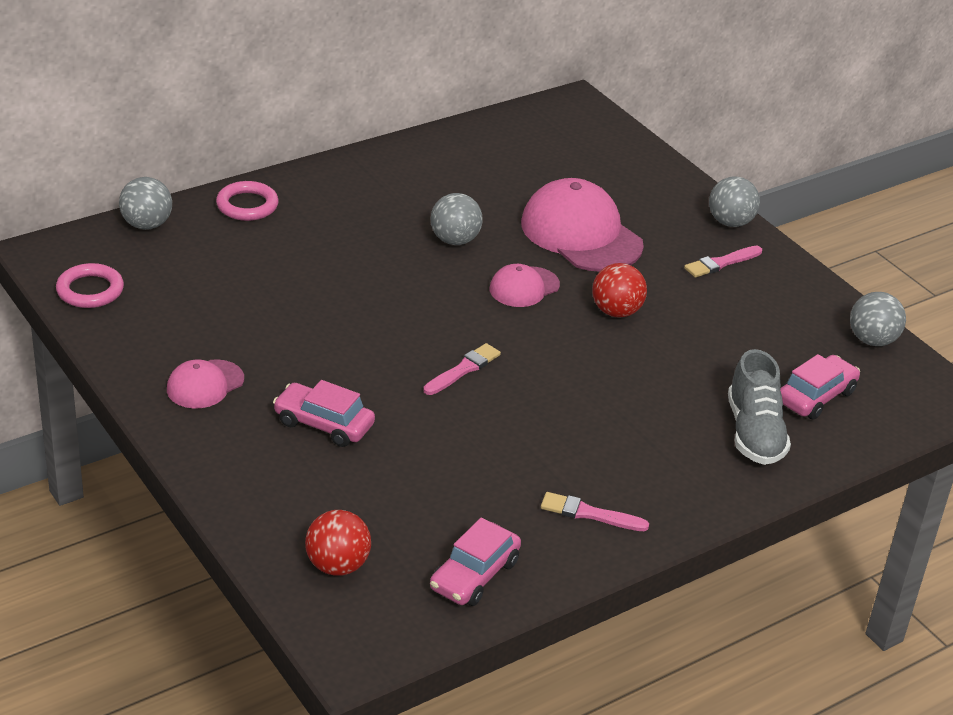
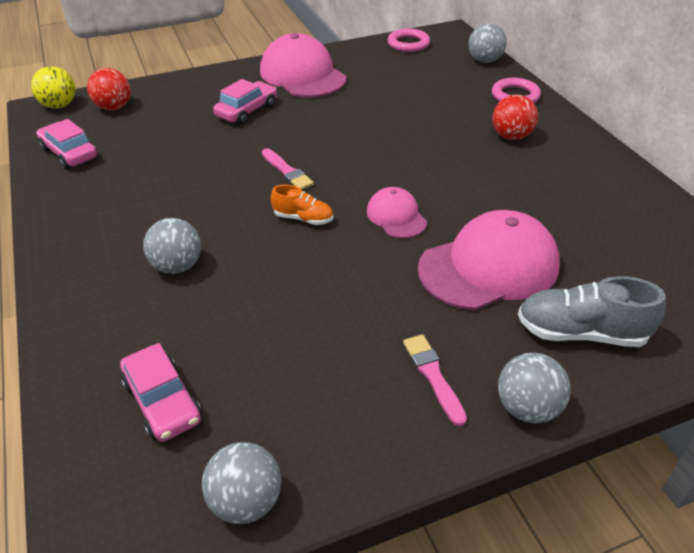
camera: 105 degrees right, 5 degrees up
pink cap [167,359,244,409] -> pink cap [260,33,347,98], size x1.90
grey ball [431,193,483,245] -> grey ball moved to [143,218,201,274]
pink brush [541,492,649,531] -> none
red ball [592,263,647,318] -> red ball moved to [492,94,538,140]
grey shoe [728,349,791,465] -> grey shoe moved to [518,276,666,347]
none -> yellow ball [31,66,76,109]
none -> orange shoe [271,184,333,225]

